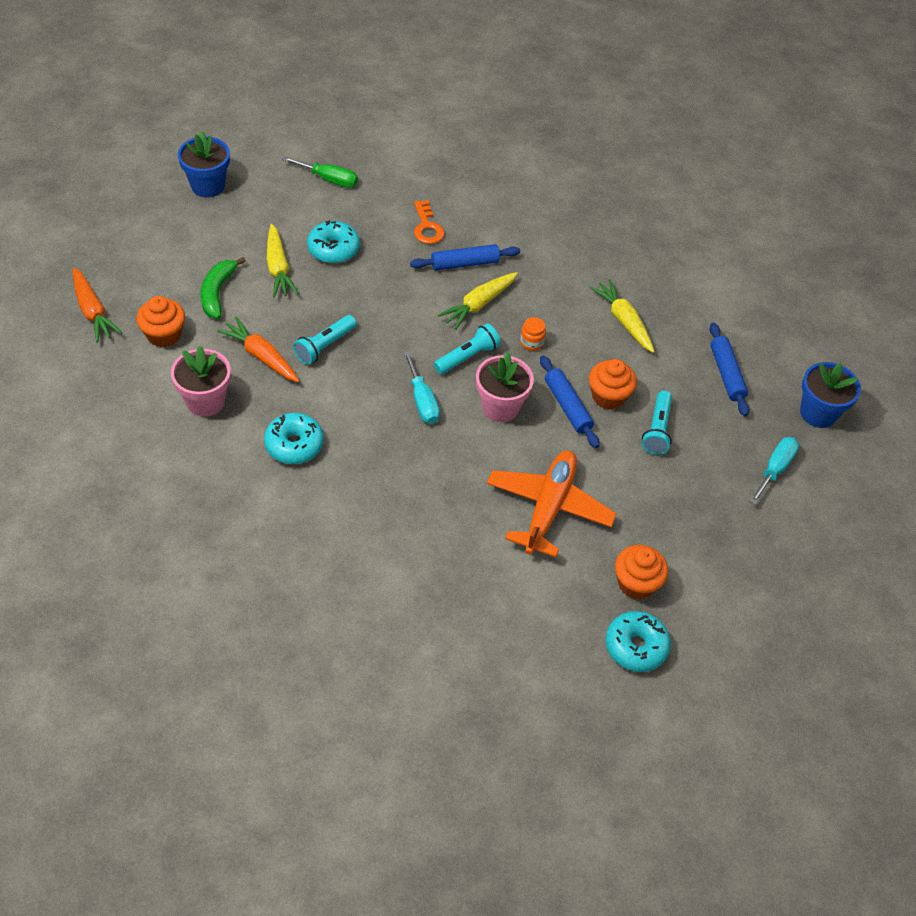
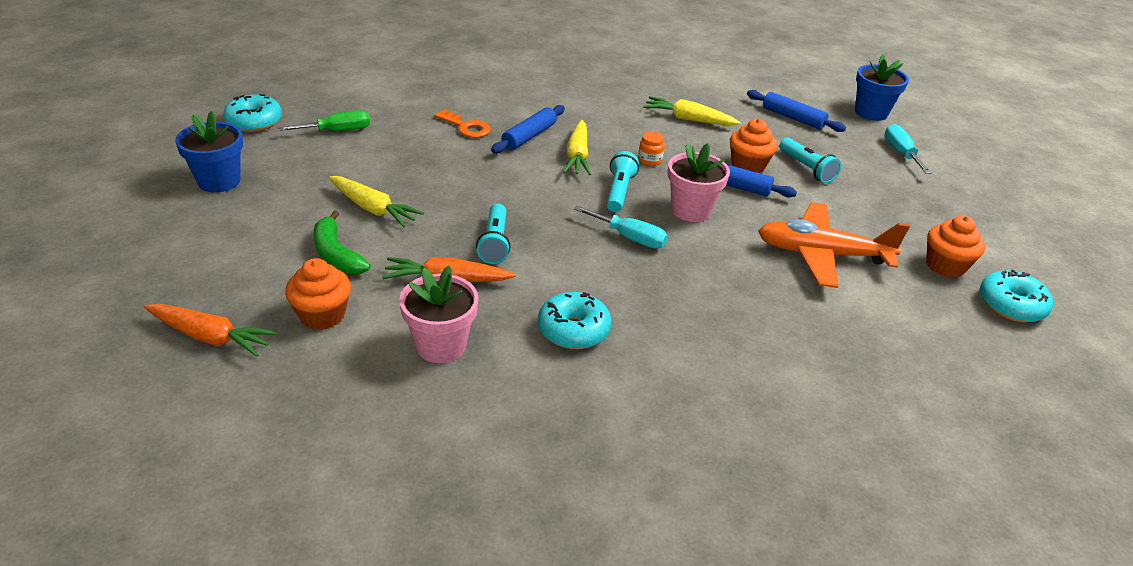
camera: 40 degrees left, 15 degrees down
turquoise donut [307,220,360,263] -> turquoise donut moved to [223,94,282,132]
orange plane [487,451,617,557] -> orange plane turned 60 degrees counterclockwise [758,202,910,288]

